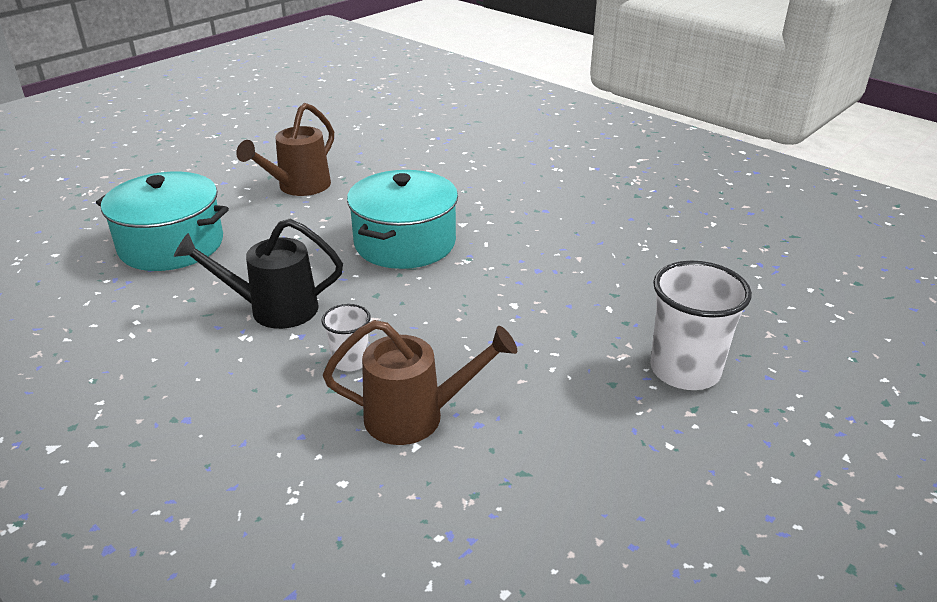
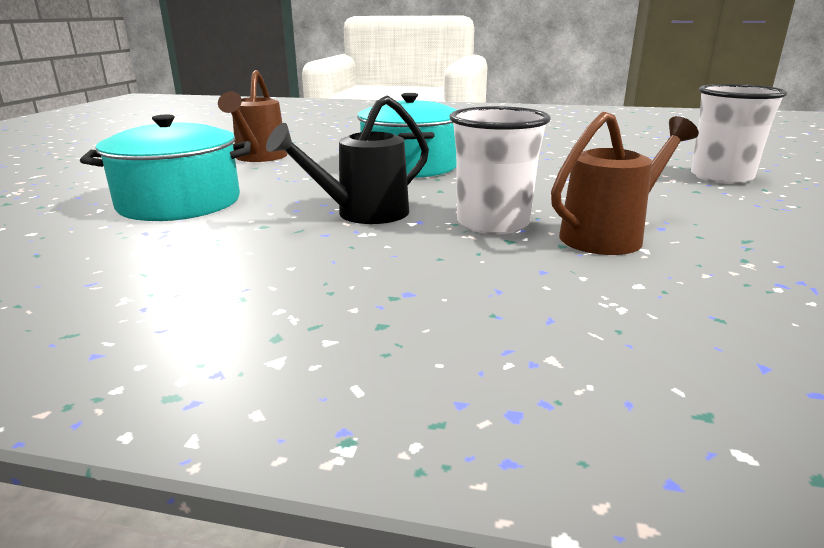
camera: 30 degrees left, 10 degrees down
white cup [322,304,371,371] -> white cup [449,106,551,235], size x1.86

